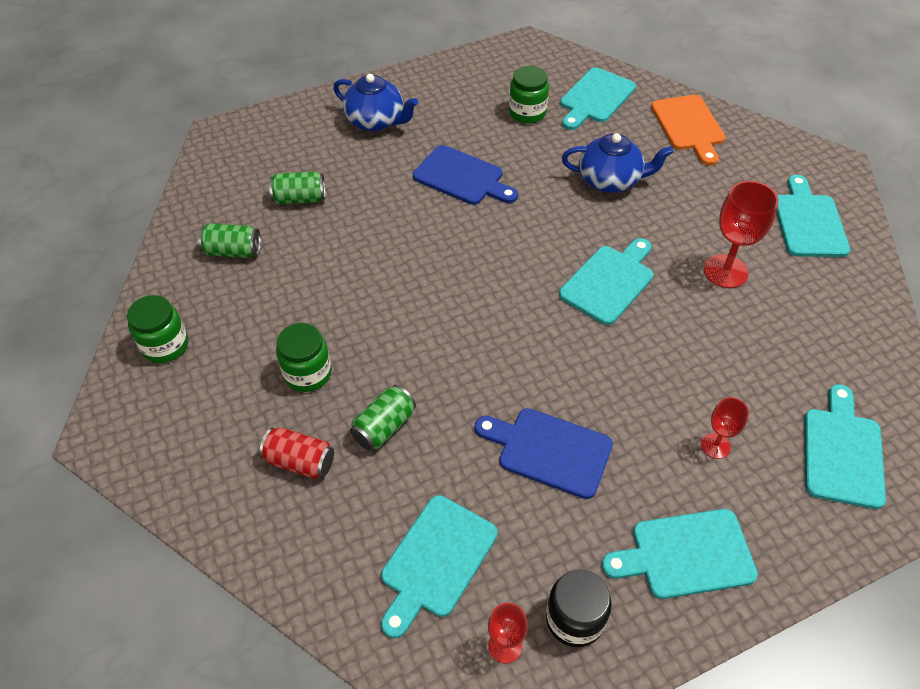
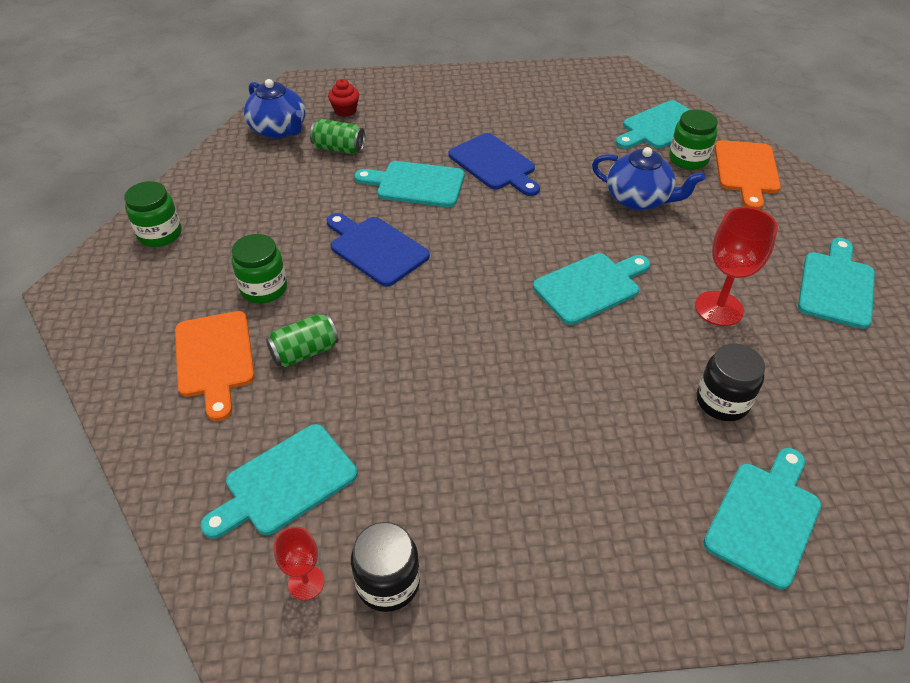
camera: 20 degrees right, 5 degrees down
green can [198,223,261,258] -> none
red can [259,427,334,479] -> orange cutting board [175,311,255,421]
blue teapot [333,74,418,132] -> blue teapot moved to [244,79,305,139]
blue cutting board [474,408,613,499] -> blue cutting board moved to [327,213,430,287]
green jar [509,66,549,124] -> green jar moved to [669,109,718,170]
turquoise cutting board [602,509,758,599] -> turquoise cutting board moved to [354,161,464,207]
red goblet [701,397,749,459] -> none
none -> red cupcake [328,79,359,117]
none -> black jar [697,344,765,421]

